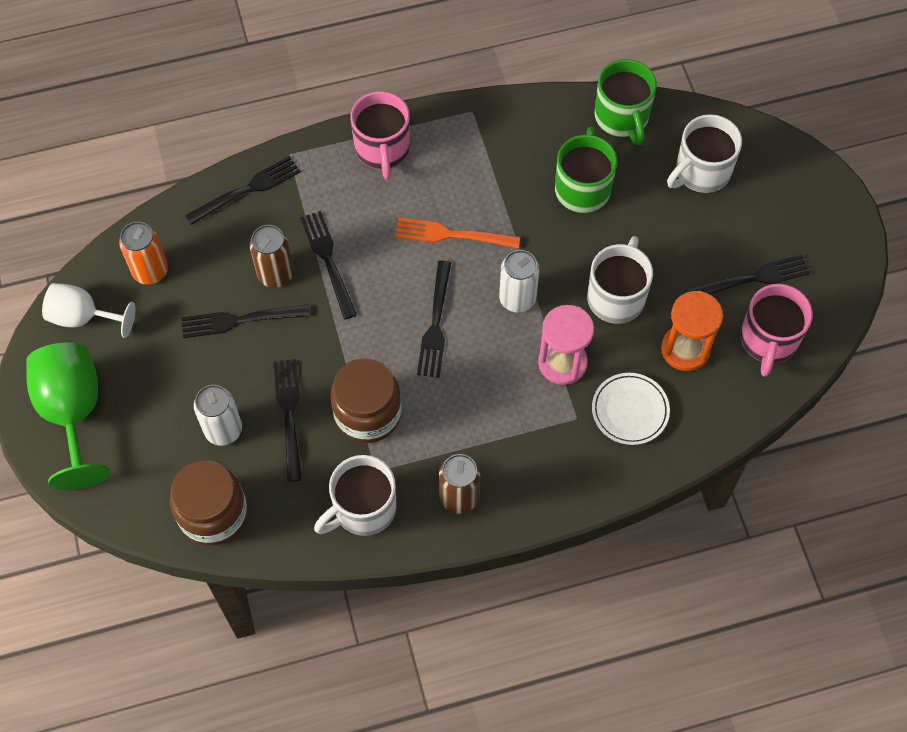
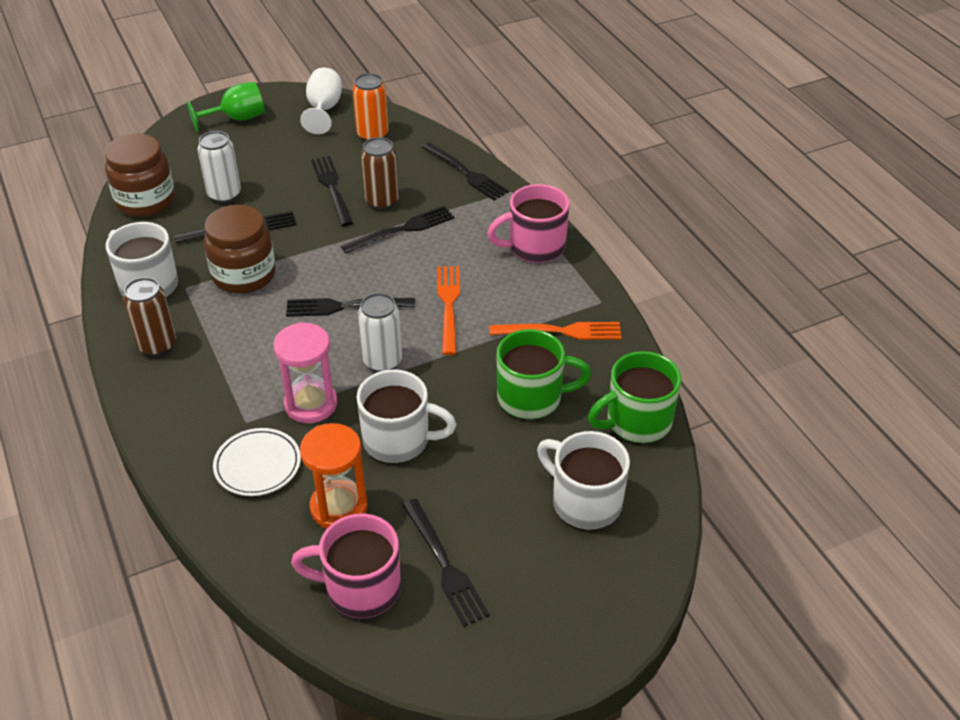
camera: 80 degrees right, 20 degrees down
green goblet [26,342,110,490] -> green goblet [187,82,264,132], size x0.64
none -> orange fork [490,322,622,340]

